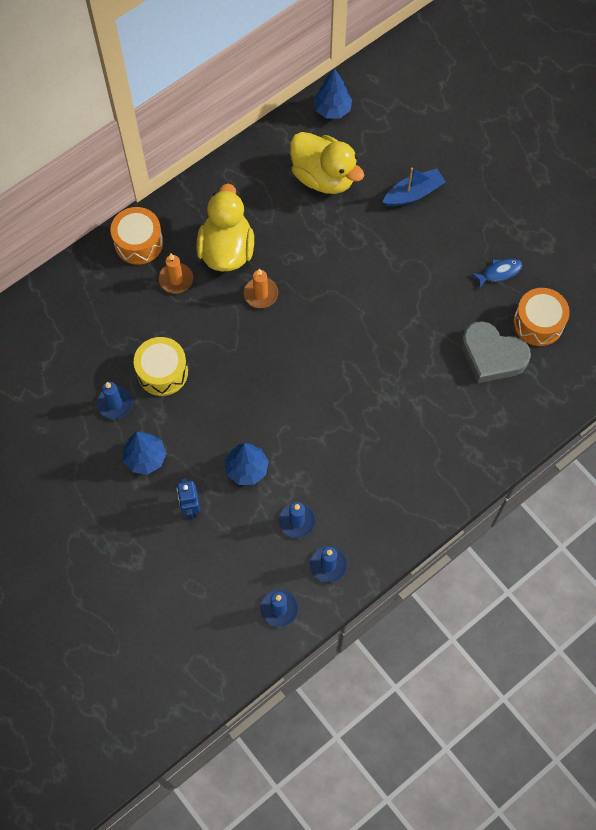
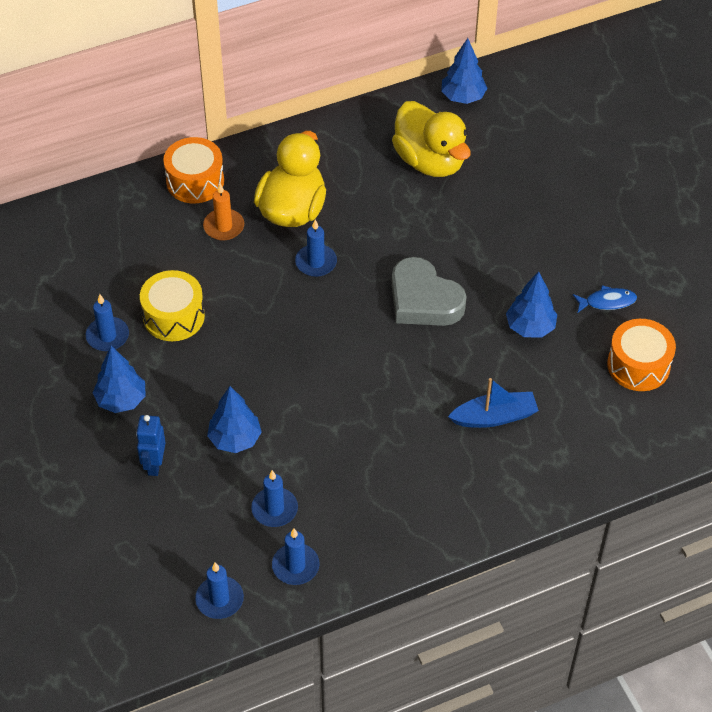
camera: 15 degrees right, 15 degrees down
orange candle [244,268,278,308] -> blue candle [295,220,337,277]
blue boat [382,168,446,206] -> blue boat moved to [448,378,539,428]
grey heart [461,321,531,383] -> grey heart moved to [392,257,467,326]
none -> blue tree [506,271,557,338]

